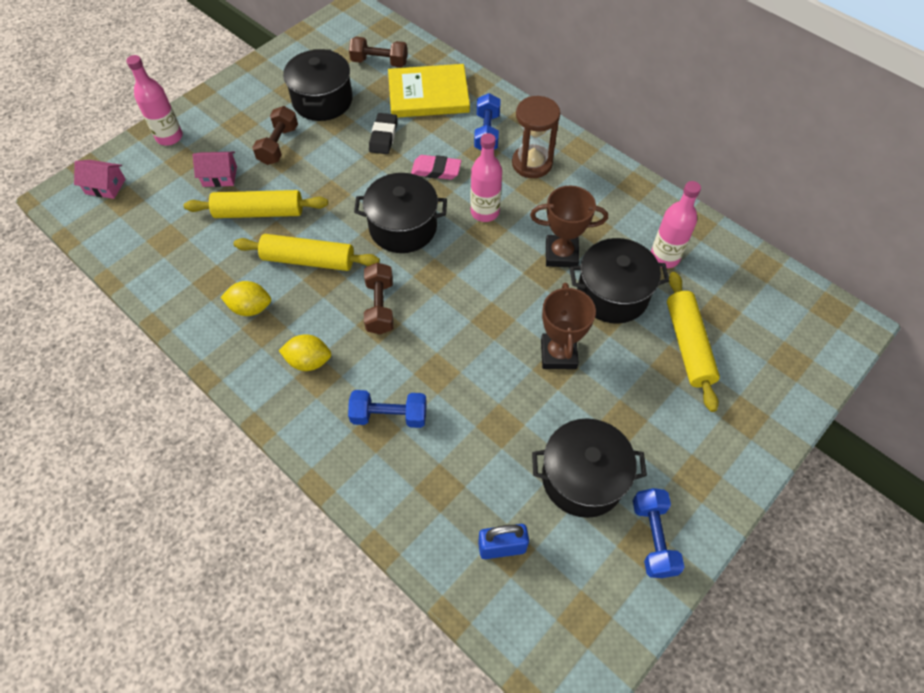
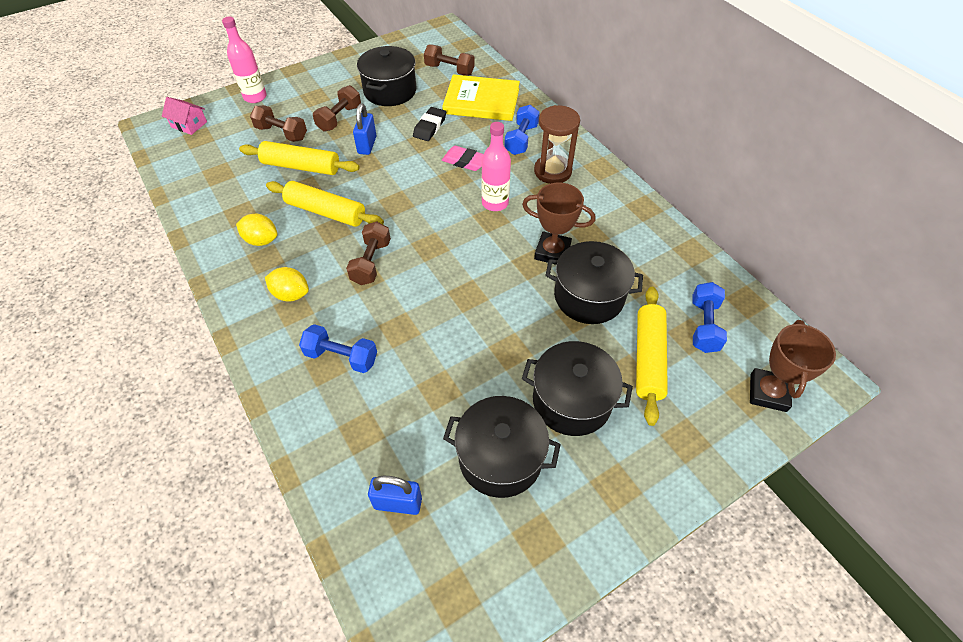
camera: 15 degrees right, 5 degrees down
pink house [193,152,237,187] -> brown dumbbell [250,105,307,142]
black pot [354,173,447,253] -> black pot moved to [522,341,633,436]
brown trophy [541,283,596,369] -> brown trophy moved to [750,320,836,412]
blue dumbbell [633,488,685,578] -> blue dumbbell moved to [692,282,727,353]
pink bottle [651,181,701,268] -> none
none -> blue padlock [353,103,376,155]

